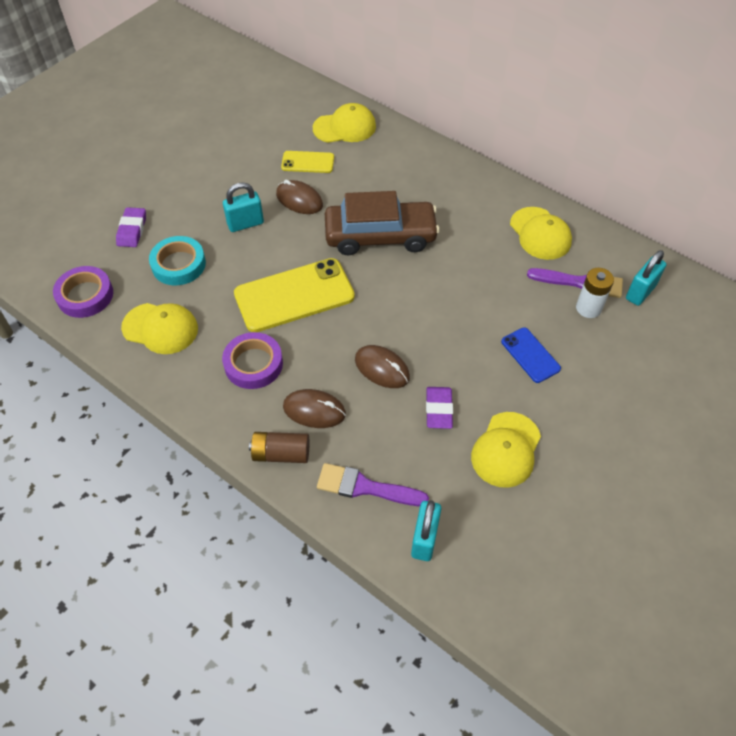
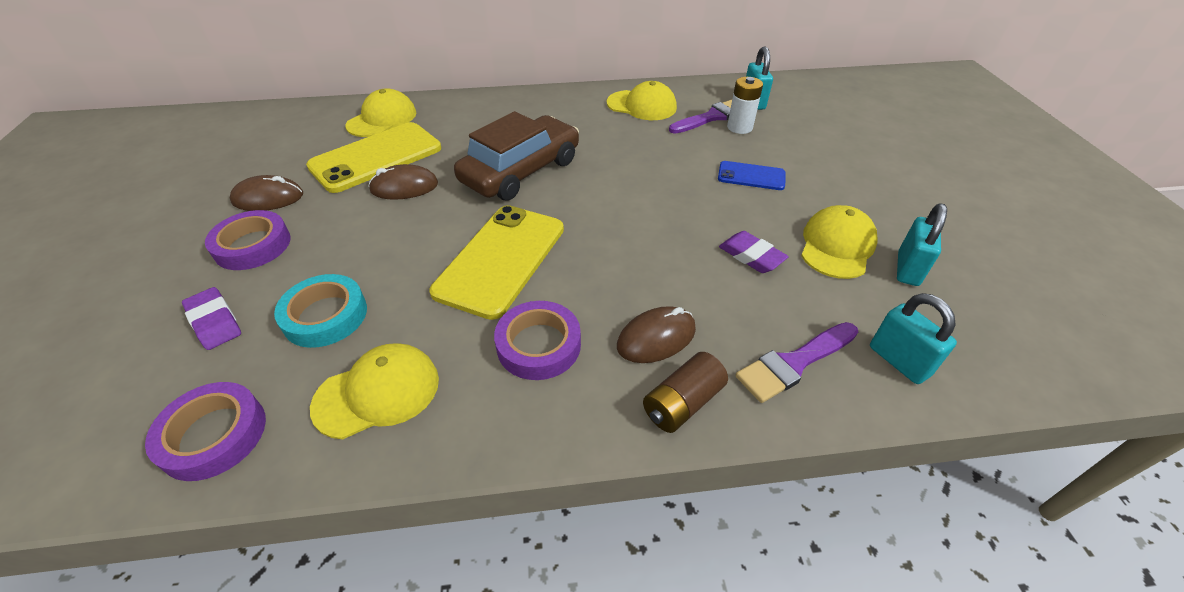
camera: 45 degrees left, 10 degrees down
turquoise padlock [223,182,264,232] -> turquoise padlock moved to [897,203,947,286]
yellow phone [281,151,334,173] -> yellow phone [306,122,441,193], size x1.93
brown mouse [355,345,410,388] -> brown mouse moved to [230,175,303,211]
yellow cap [471,412,541,488] -> yellow cap turned 135 degrees counterclockwise [801,205,878,279]
none -> purple tape [205,210,290,270]

